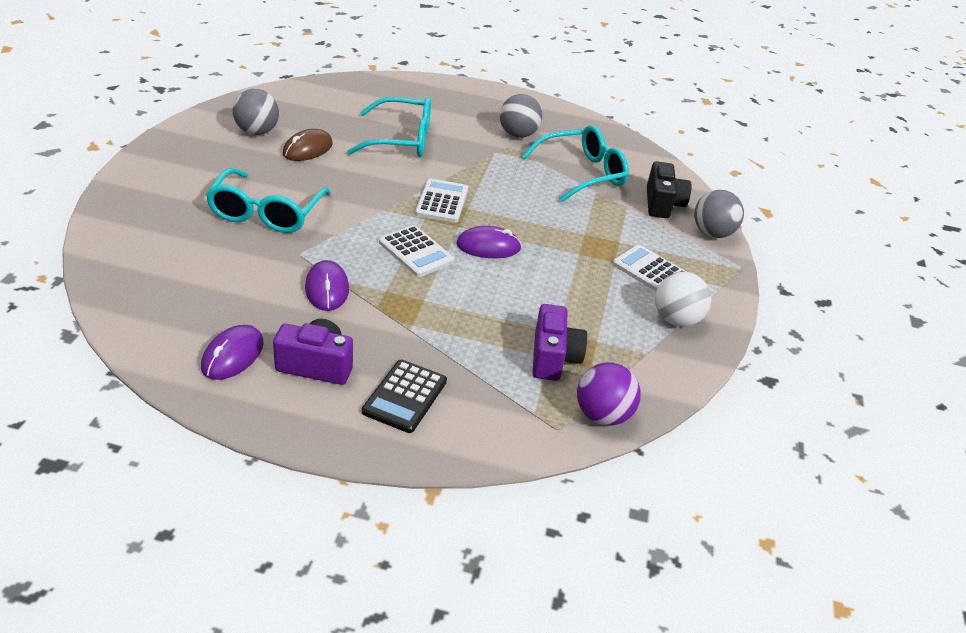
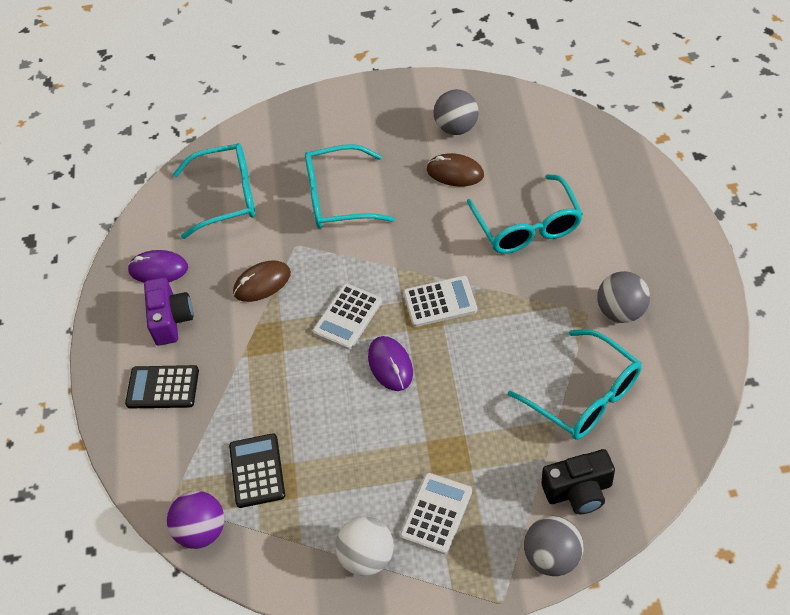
camera: 80 degrees right, 15 degrees up
purple mouse [305,260,349,311] -> brown mouse [233,260,291,302]
purple camera [532,304,587,381] -> black calculator [229,433,285,508]
none -> turquoise glasses [173,143,255,239]

